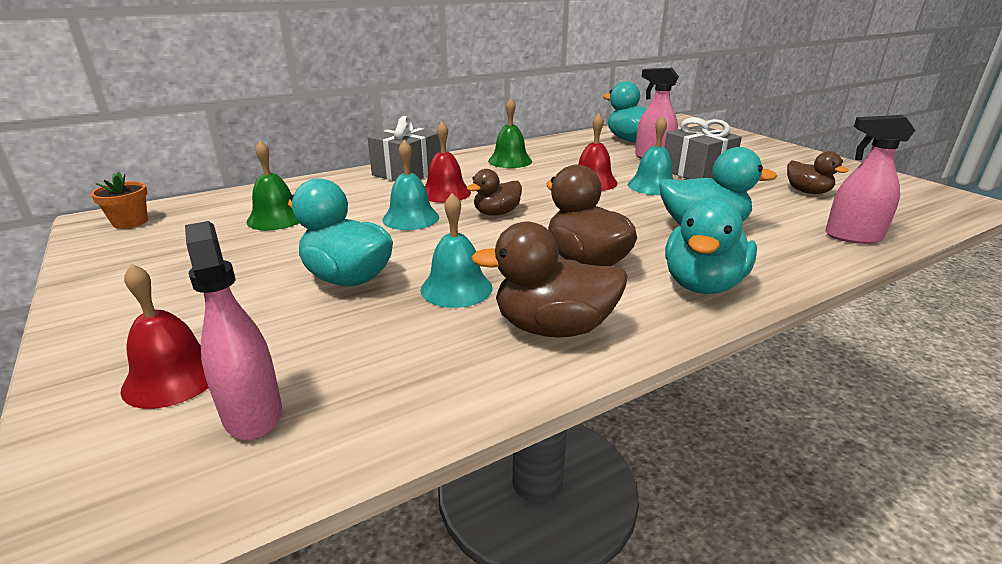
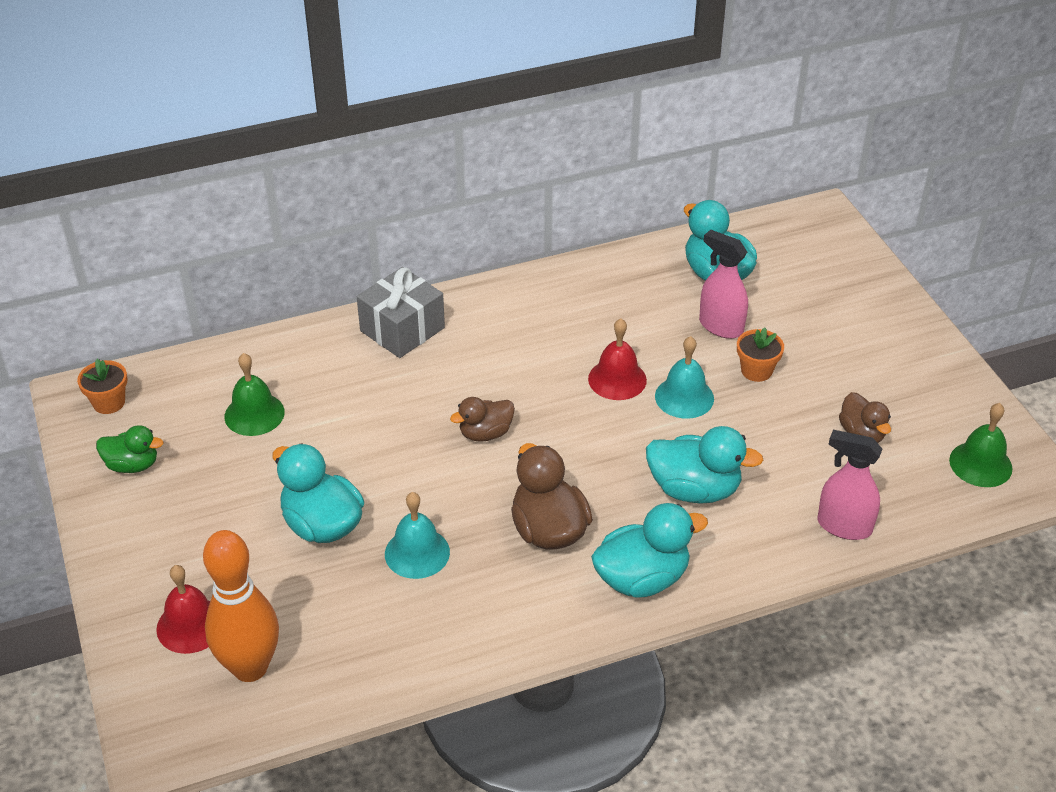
camera: 10 degrees right, 15 degrees up
pink spray bottle [185,221,282,440] -> orange bowling pin [203,530,279,682]
turquoise bell [382,140,439,230] -> none
red bell [425,121,471,203] -> none
brown duck [471,221,628,338] -> none
green bell [488,98,532,168] -> green bell moved to [949,403,1013,487]
grey gift [665,117,742,179] -> orange flower pot [737,328,784,382]
turquoise duck [665,198,757,294] -> turquoise duck turned 150 degrees counterclockwise [591,503,708,598]
none -> green duck [96,425,163,473]

